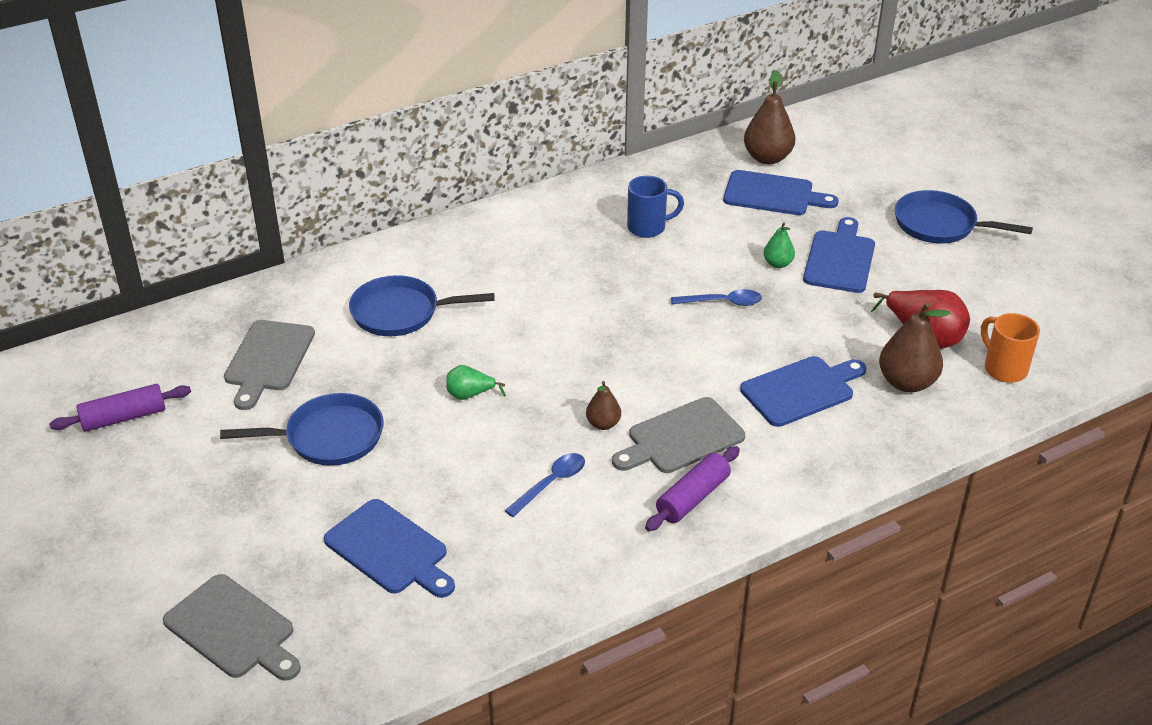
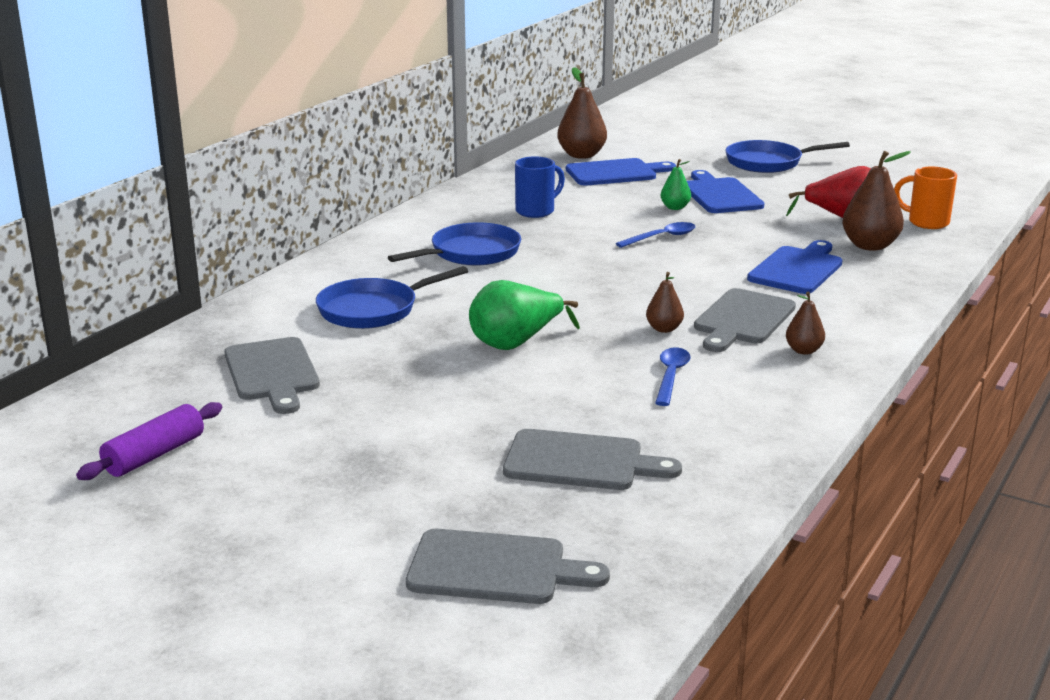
camera: 30 degrees left, 15 degrees down
blue pan [220,393,384,466] -> blue pan moved to [388,222,521,266]
blue cutting board [324,499,455,598] -> grey cutting board [503,429,682,490]
green pear [446,365,506,400] -> green pear [469,280,580,350], size x1.81
purple rolling pin [645,446,740,531] -> brown pear [786,292,825,355]

